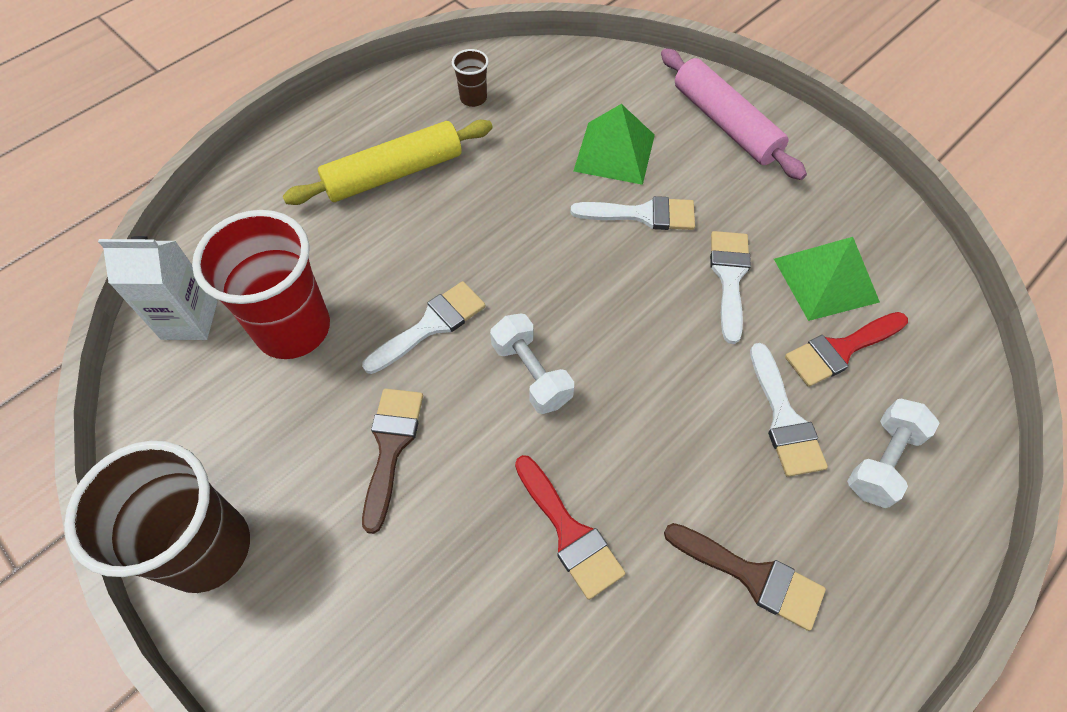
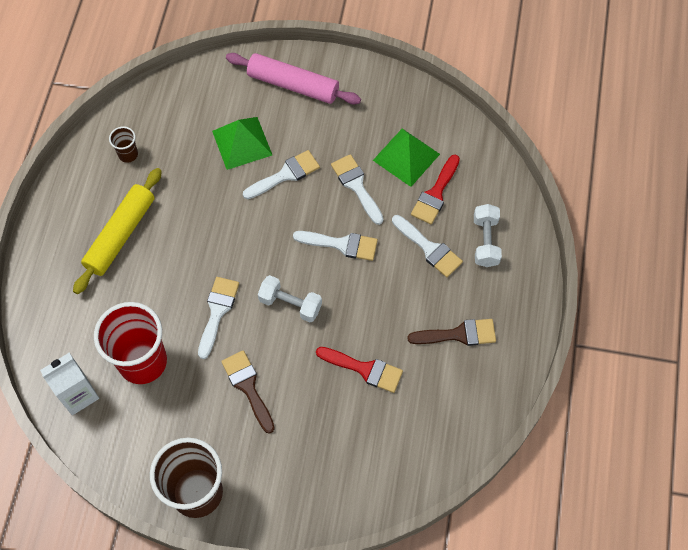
camera: 35 degrees left, 5 degrees up
none -> white brush [293,231,378,261]

